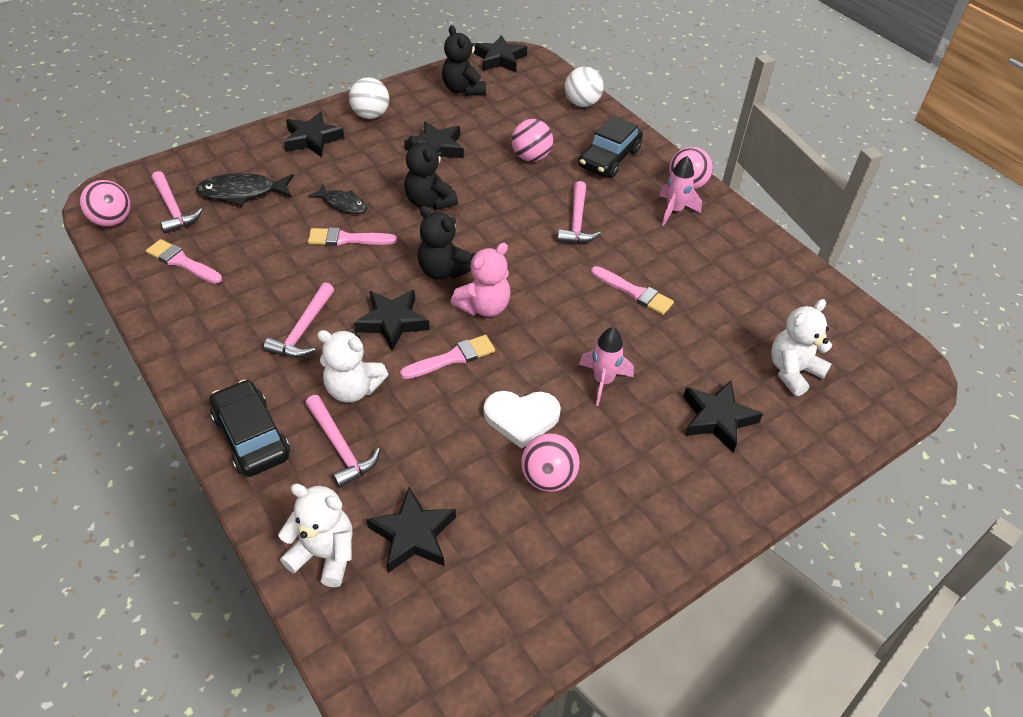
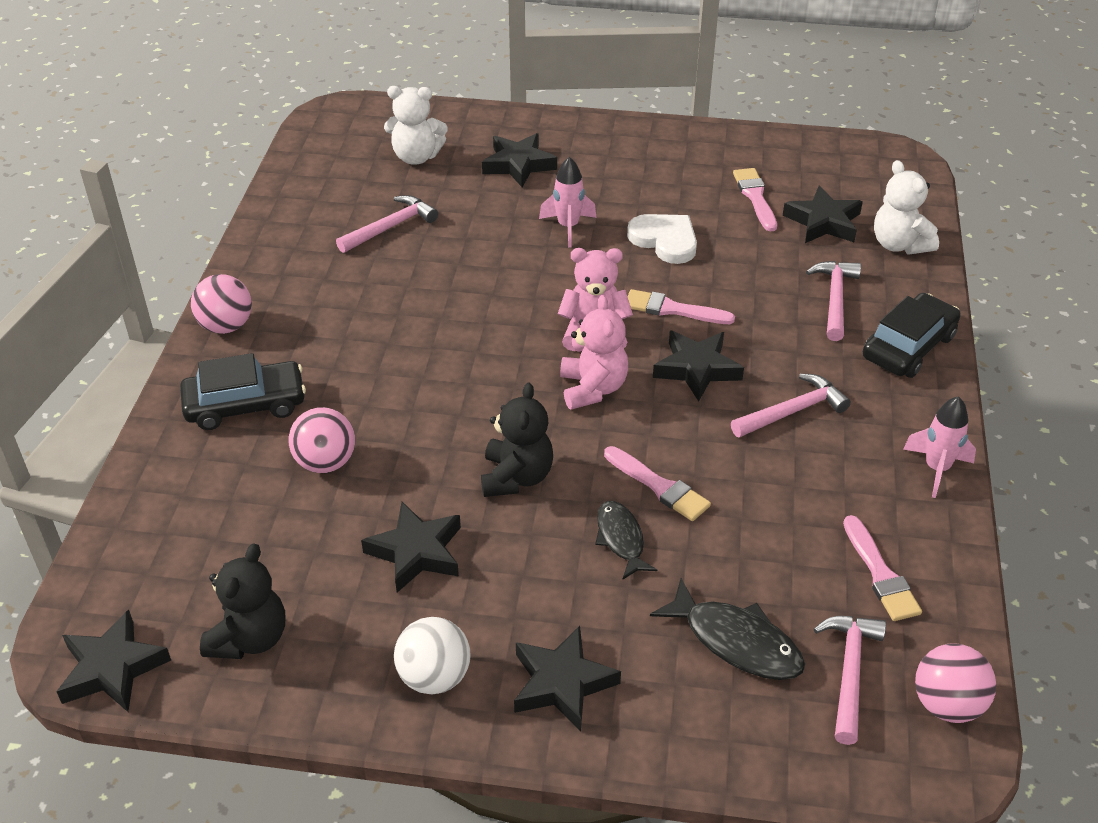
camera: 135 degrees left, 5 degrees down
black car [210,380,290,477] -> black car turned 150 degrees counterclockwise [863,293,961,378]
white teddy bear [317,330,388,403] -> none
black teddy bear [418,206,471,280] -> pink teddy bear [560,295,628,410]
pink ball [521,433,580,492] -> none
pink hammer [557,181,601,243] -> pink hammer moved to [336,195,438,253]
white ball [565,67,604,107] -> none
pink brush [591,266,674,315] -> pink brush moved to [733,168,777,231]
pink rocket [659,156,702,226] -> pink rocket moved to [903,396,976,498]

